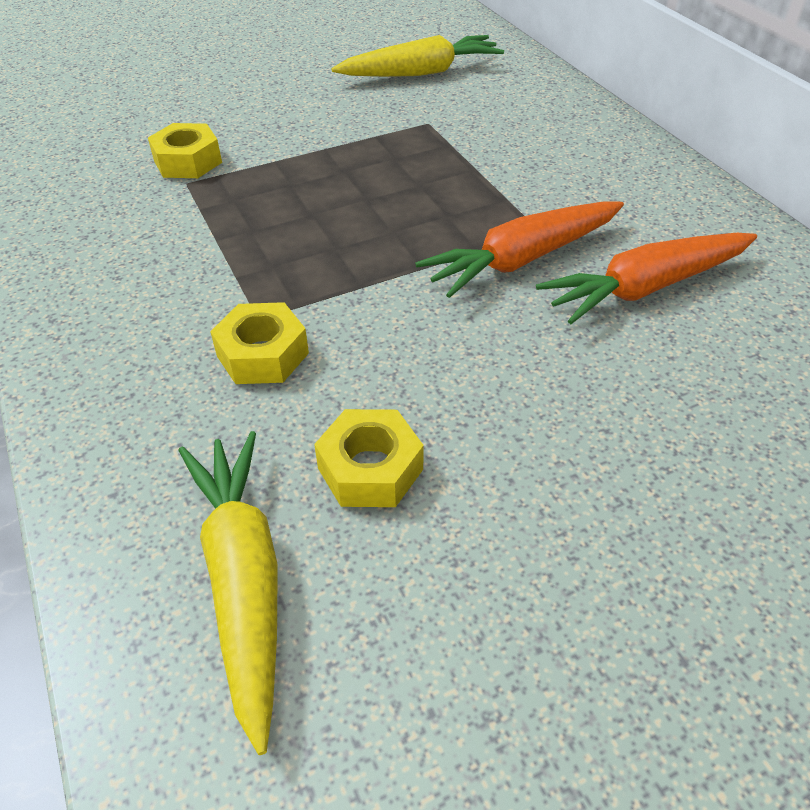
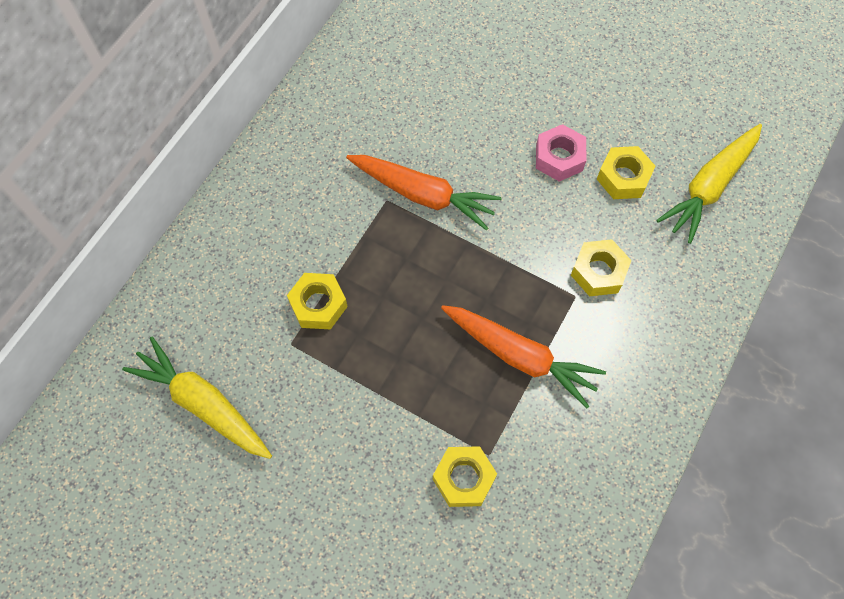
camera: 125 degrees left, 20 degrees up
orange carrot [536,233,757,324] -> orange carrot moved to [441,305,606,408]
none -> yellow nut [287,273,348,330]
none -> pink nut [536,124,586,182]

